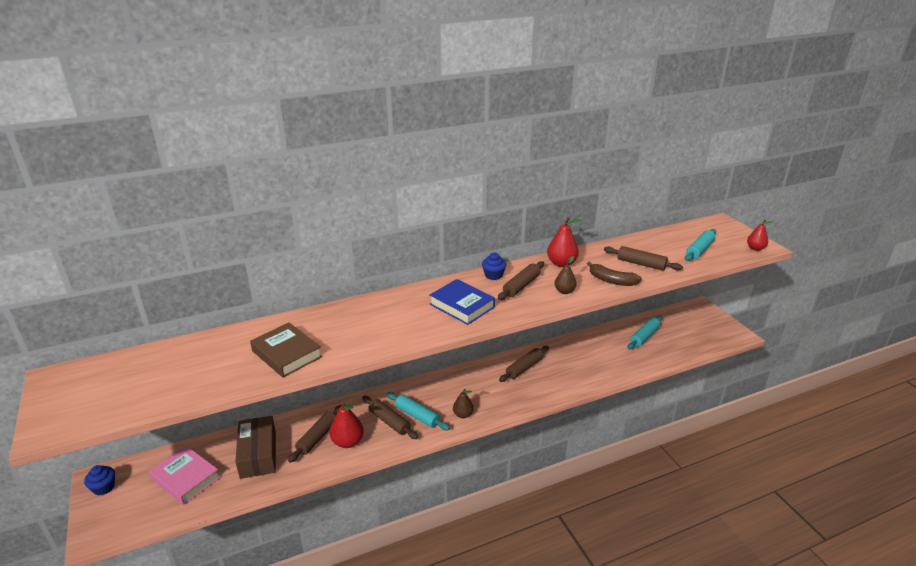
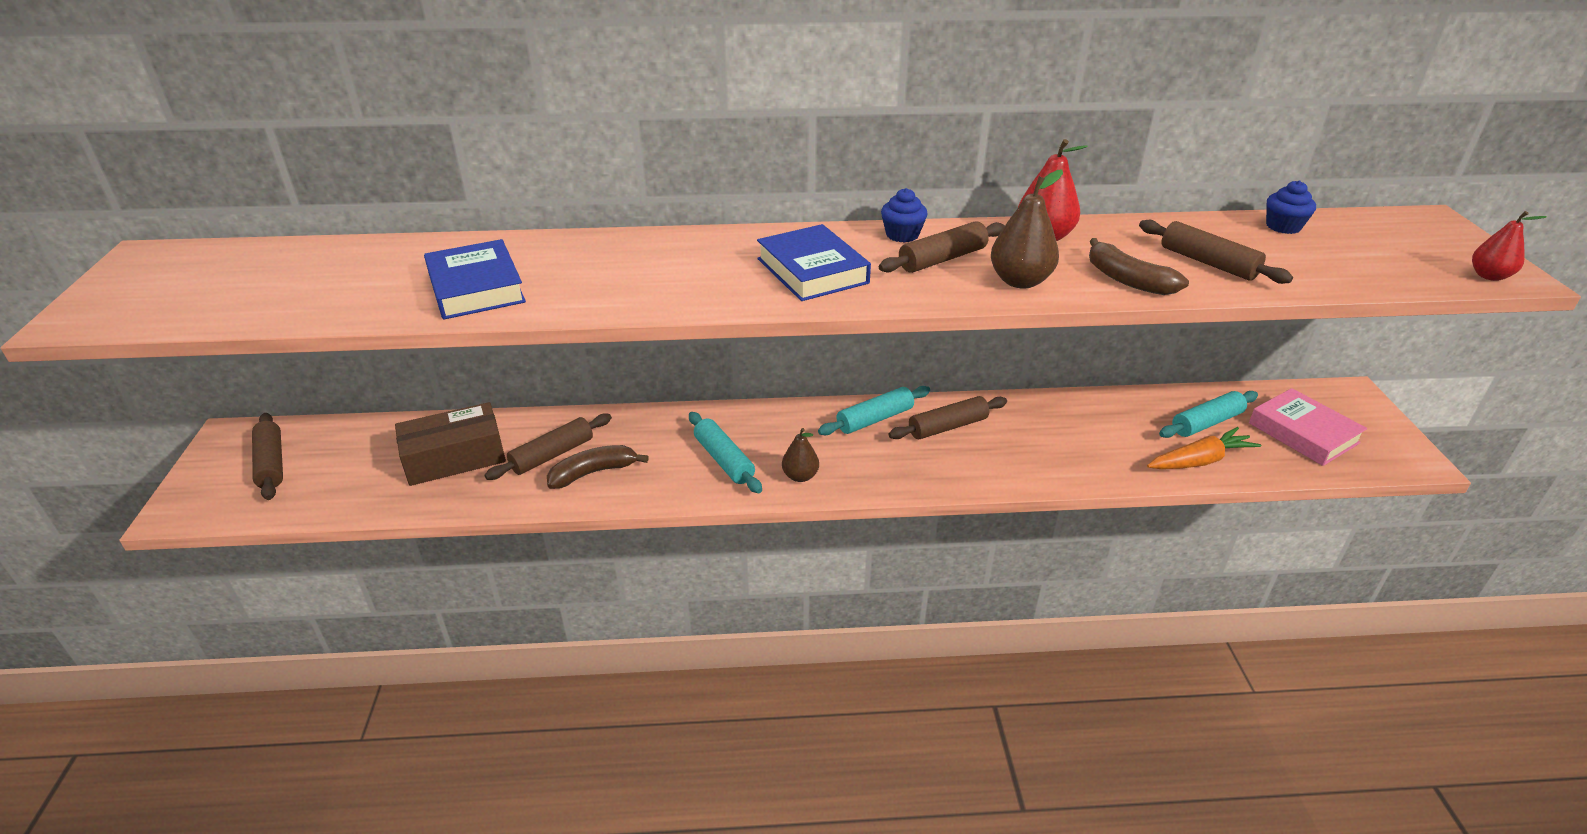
camera: 20 degrees right, 5 degrees up
blue cupcake [84,465,115,495] -> blue cupcake moved to [1266,180,1316,234]
pink book [149,446,220,505] -> pink book moved to [1249,388,1367,466]
brown box [235,416,276,479] -> brown box turned 60 degrees clockwise [395,402,506,486]
brown book [250,322,322,378] -> blue book [424,239,526,319]
red pear [330,401,364,448] -> brown banana [547,445,649,489]
brown rolling pin [362,396,418,439] -> brown rolling pin moved to [252,413,283,500]
brown pear [555,256,577,294] -> brown pear [991,170,1063,289], size x1.53
turquoise rolling pin [685,229,716,261] -> turquoise rolling pin moved to [818,386,930,435]
none -> orange carrot [1147,427,1261,469]

